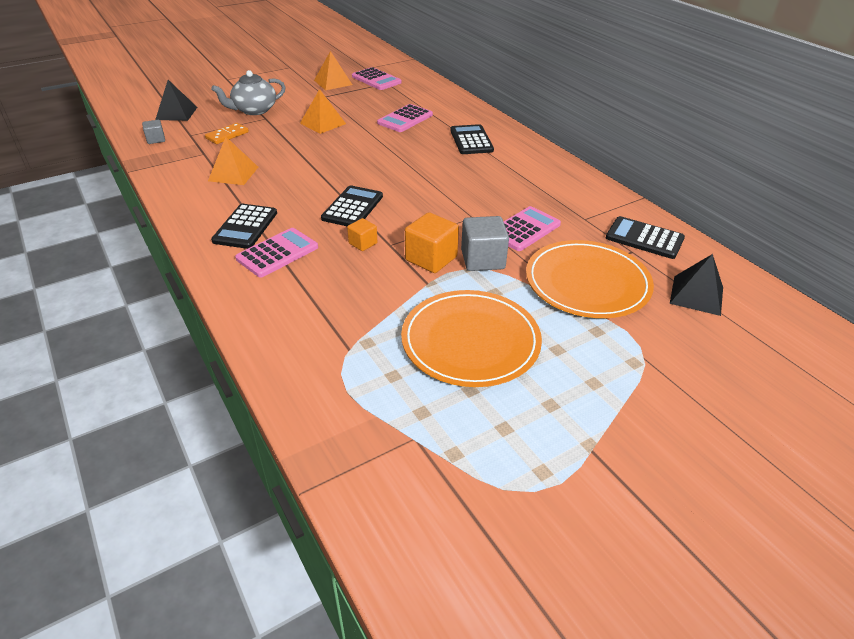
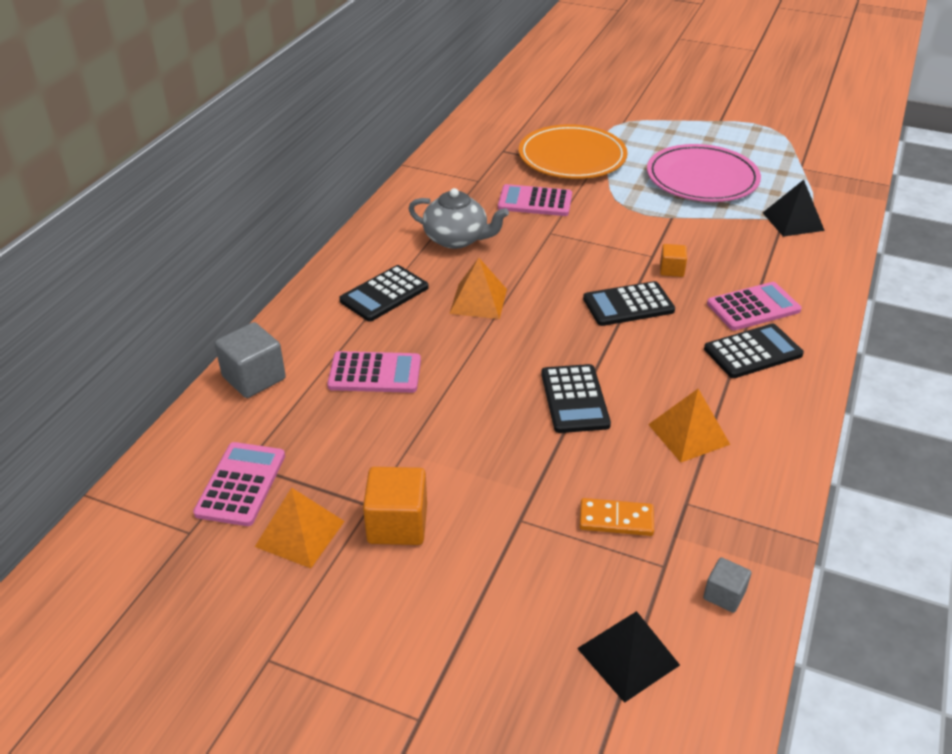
camera: 125 degrees left, 0 degrees up
grey teapot [211,70,286,115] -> grey teapot moved to [409,188,509,249]
pink calculator [235,228,318,278] -> pink calculator turned 150 degrees clockwise [707,282,802,330]
orange pyramid [300,89,346,134] -> orange pyramid moved to [449,258,507,319]
orange plate [401,290,542,387] -> pink plate [647,144,761,202]
orange cube [405,212,459,273] -> orange cube moved to [363,467,427,545]
grey cube [461,216,509,271] -> grey cube moved to [215,322,286,398]
black calculator [606,216,685,259] -> black calculator moved to [541,364,611,433]
black pyramid [670,254,723,316] -> black pyramid moved to [763,180,825,237]

